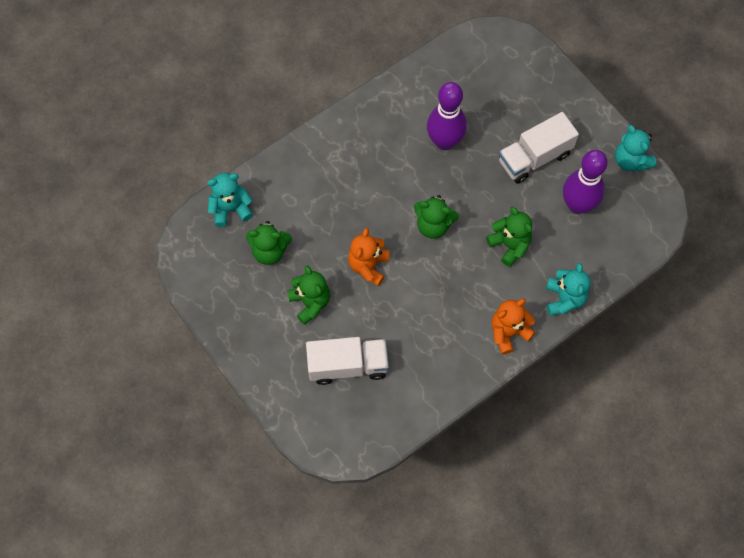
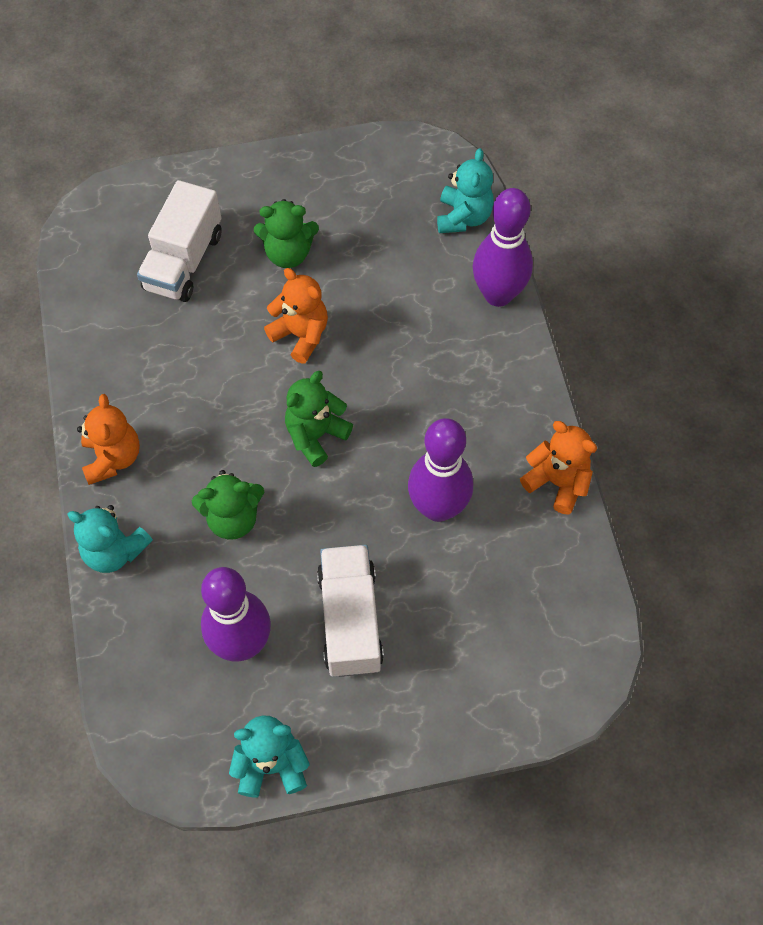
camera: 115 degrees right, 5 degrees down
green teddy bear [246,221,292,265] -> none
none -> purple bowling pin [473,188,533,307]
none -> orange teddy bear [520,421,597,514]

